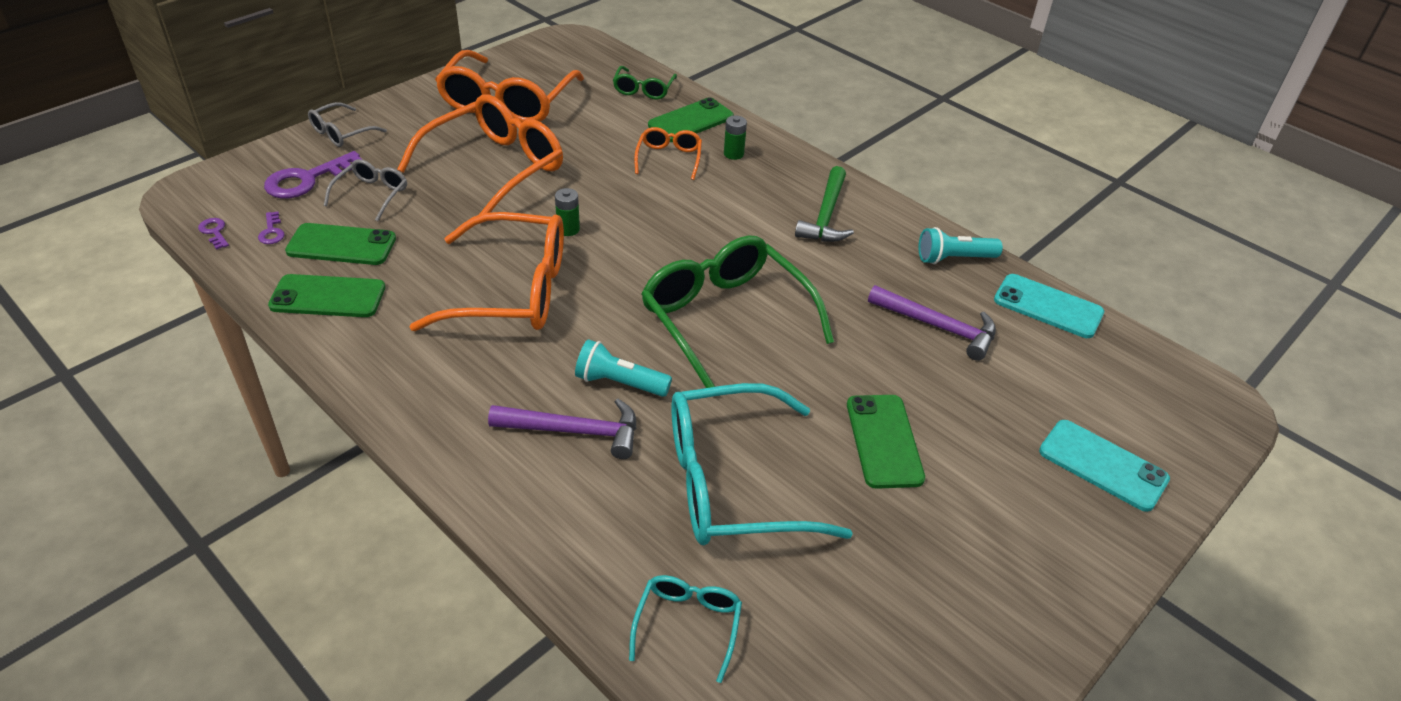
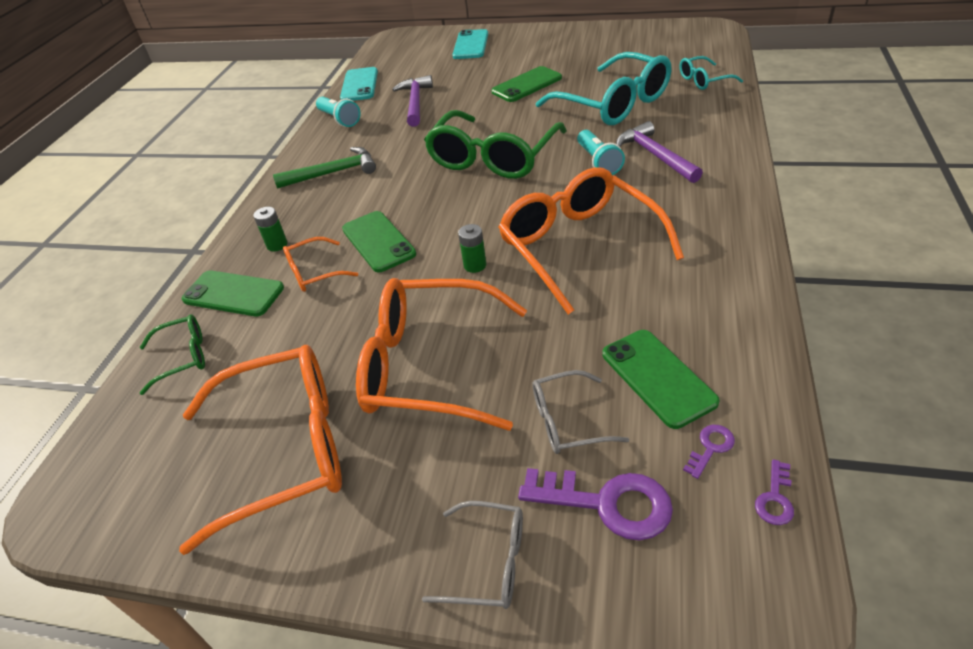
camera: 115 degrees left, 0 degrees up
green phone [268,274,385,317] -> green phone moved to [342,211,416,272]

